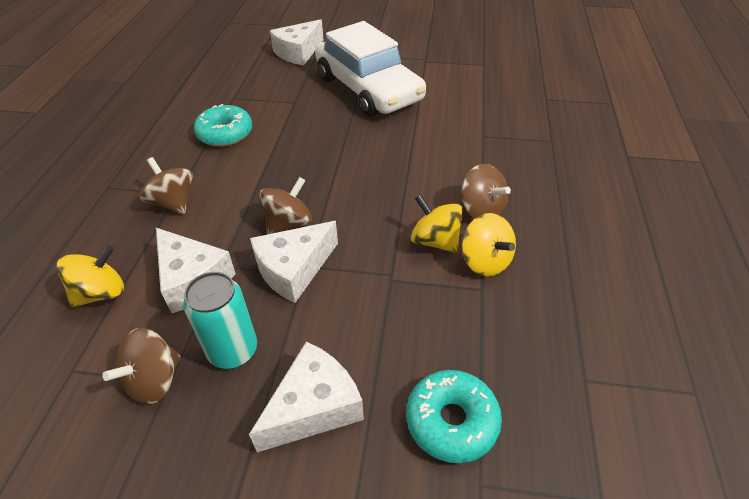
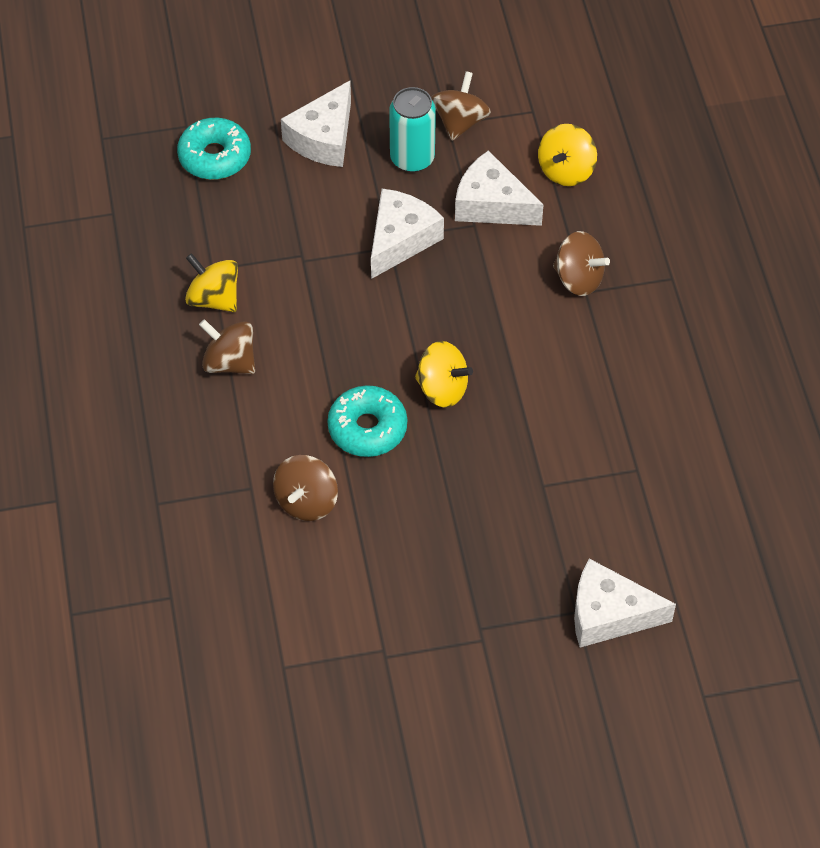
camera: 160 degrees right, 10 degrees up
turquoise donut [194,104,252,147] -> turquoise donut moved to [327,385,407,457]
brown spinning top [260,177,312,234] -> brown spinning top moved to [273,455,338,521]
white cheese [270,19,324,66] -> white cheese turned 105 degrees counterclockwise [574,559,676,648]
white car [315,21,426,117] -> none
yellow spinning top [411,194,463,253] -> yellow spinning top moved to [415,341,473,408]

